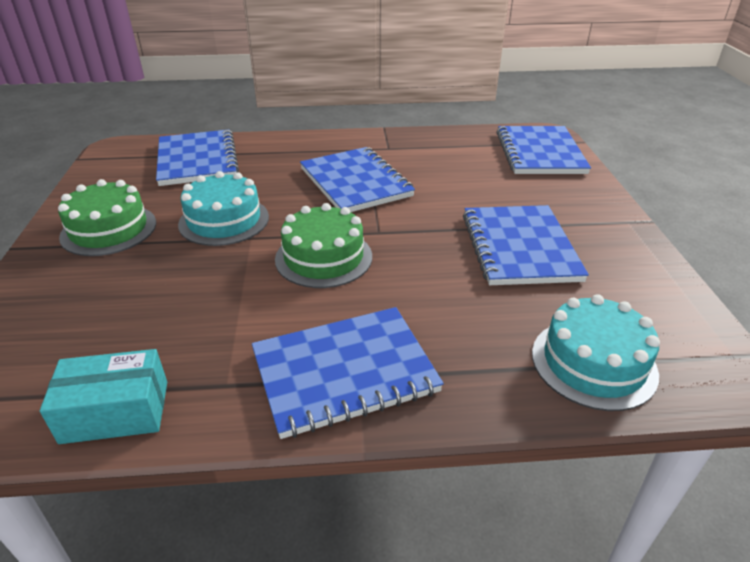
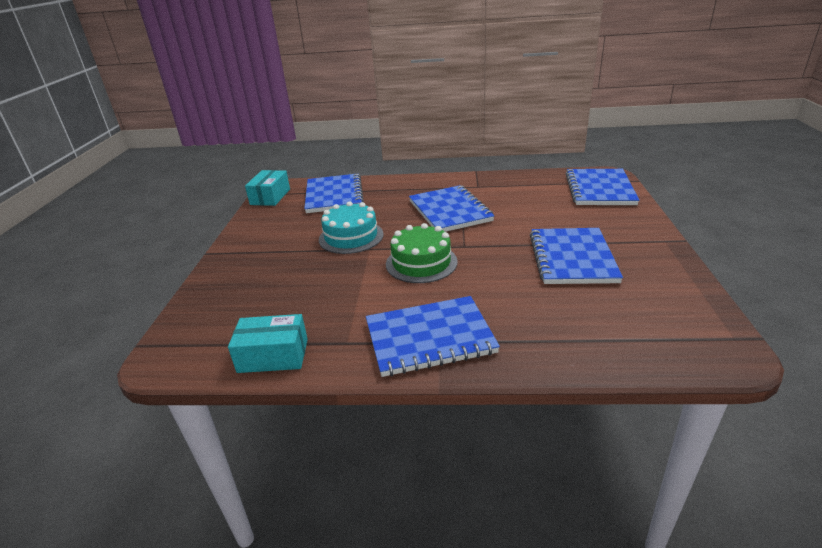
camera: 10 degrees right, 5 degrees down
green cake [58,179,156,256] -> none
turquoise cake [532,294,660,411] -> none
none -> turquoise box [245,170,290,206]

